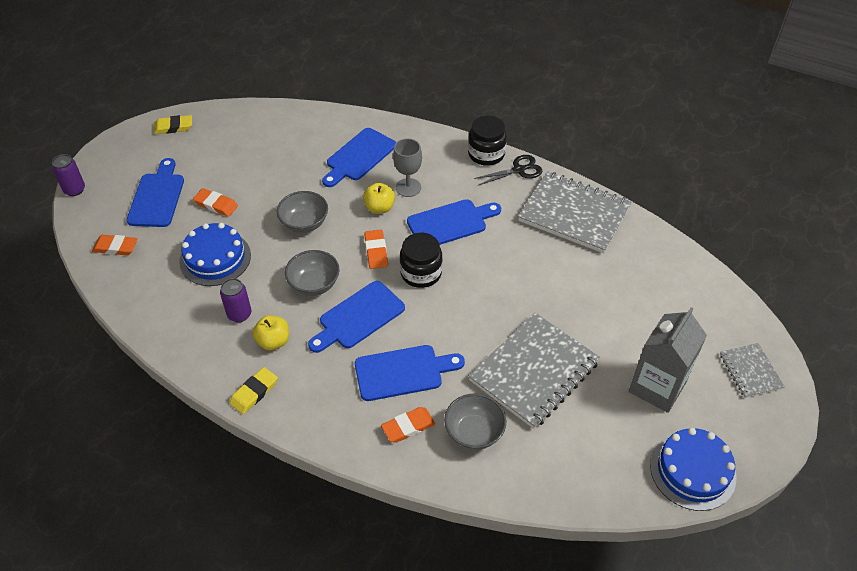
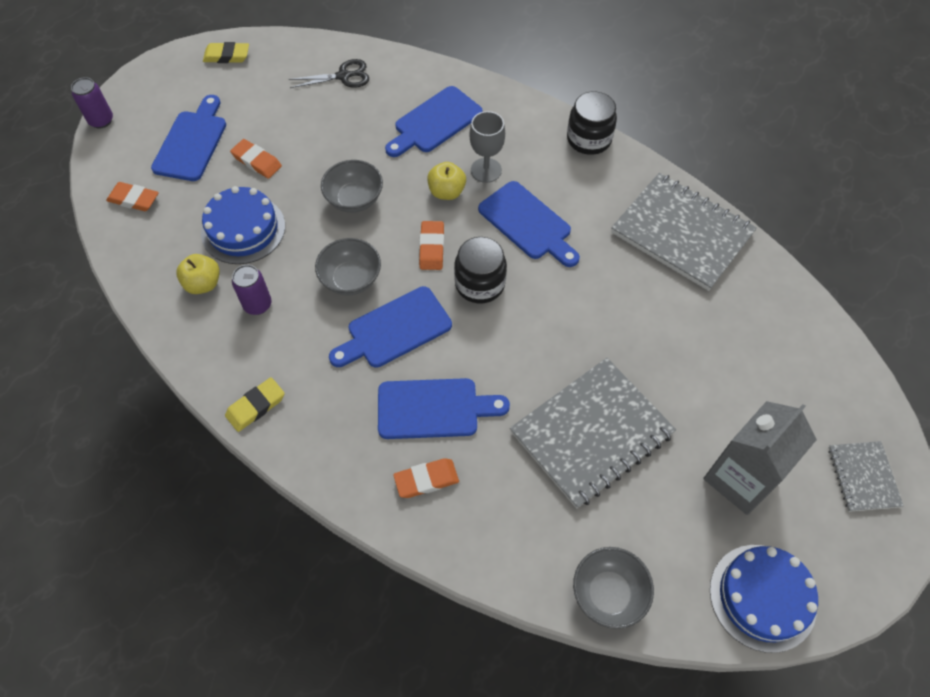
camera: 10 degrees right, 10 degrees up
yellow apple [253,315,289,350] -> yellow apple moved to [176,254,220,294]
blue cutting board [407,199,501,245] -> blue cutting board turned 60 degrees clockwise [478,181,580,267]
grey bowl [444,393,506,450] -> grey bowl moved to [573,547,654,629]
black scissors [474,155,543,185] -> black scissors moved to [289,59,369,88]

